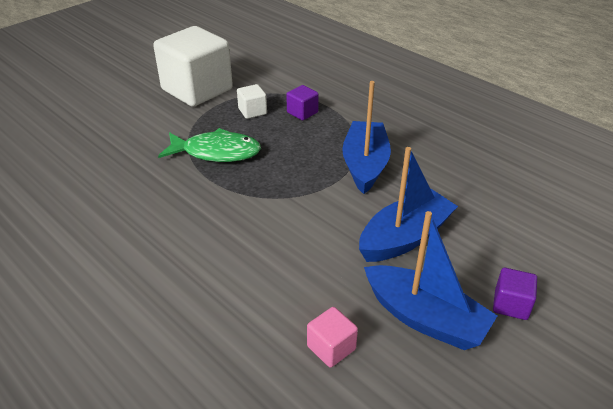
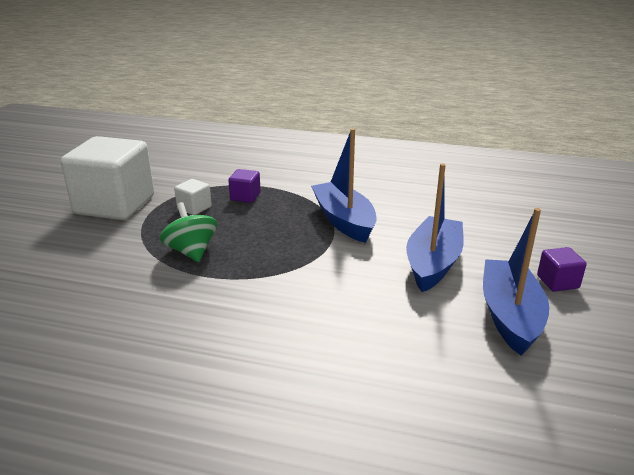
camera: 30 degrees left, 10 degrees down
green fish [158,128,261,162] -> green spinning top [160,202,217,262]
pink cube [307,307,358,368] -> none
blue boat [364,211,497,350] -> blue boat turned 90 degrees counterclockwise [483,208,549,356]

